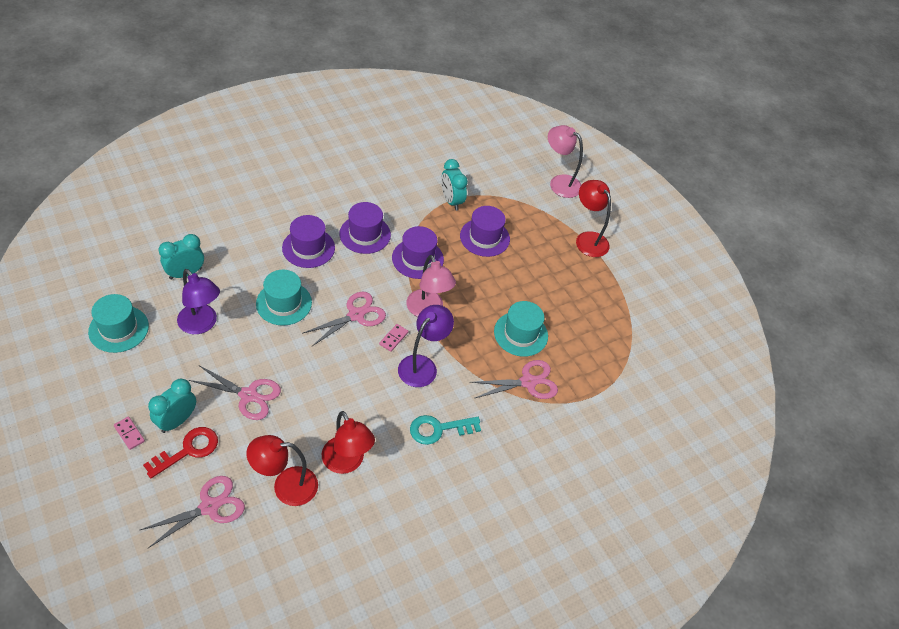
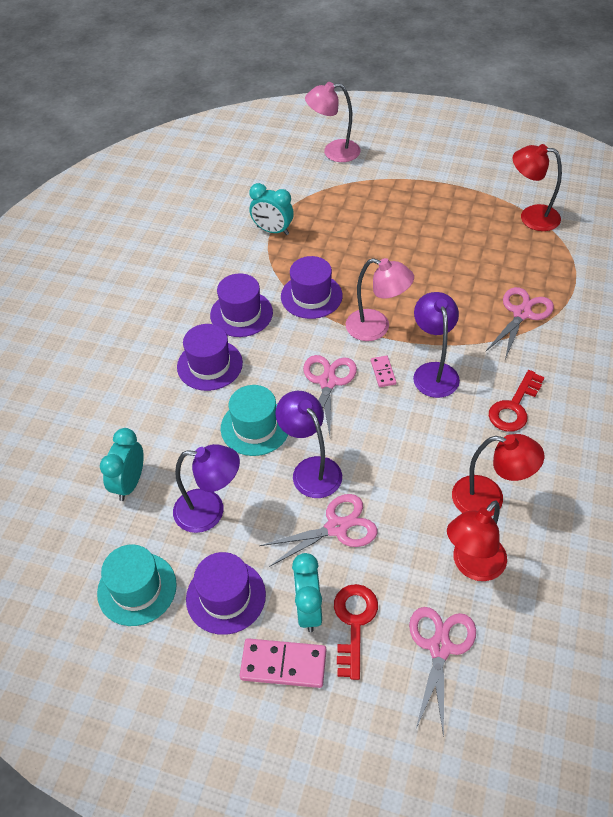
camera: 35 degrees left, 0 degrees up
pink domino [114,417,145,450] -> pink domino [240,638,326,688], size x1.82
turquoise key [410,415,481,445] -> red key [489,370,544,432]
purple hat [460,206,510,257] -> purple hat moved to [186,552,266,635]
turquoise hat [494,301,548,357] -> none
red lamp [576,180,611,257] -> red lamp moved to [513,144,562,231]
none -> purple lamp [276,391,342,498]

